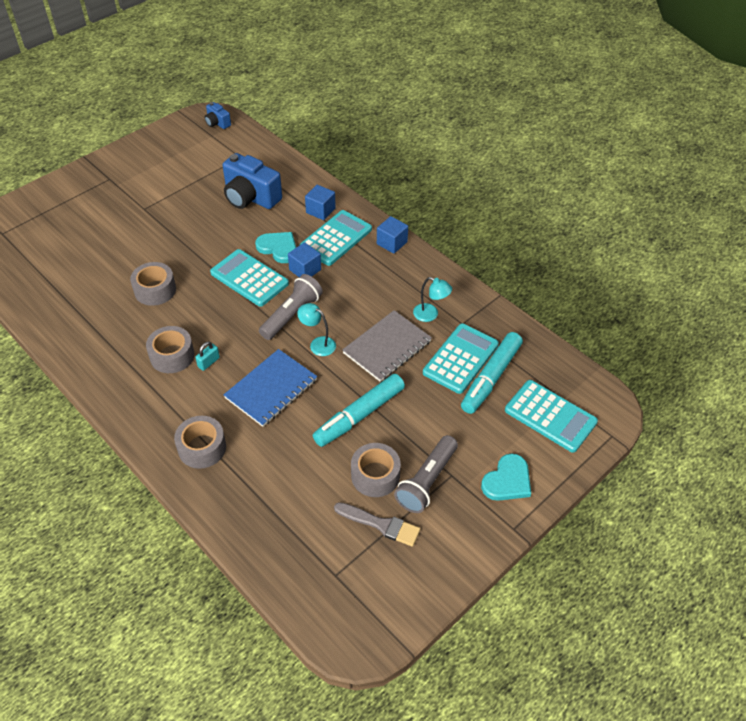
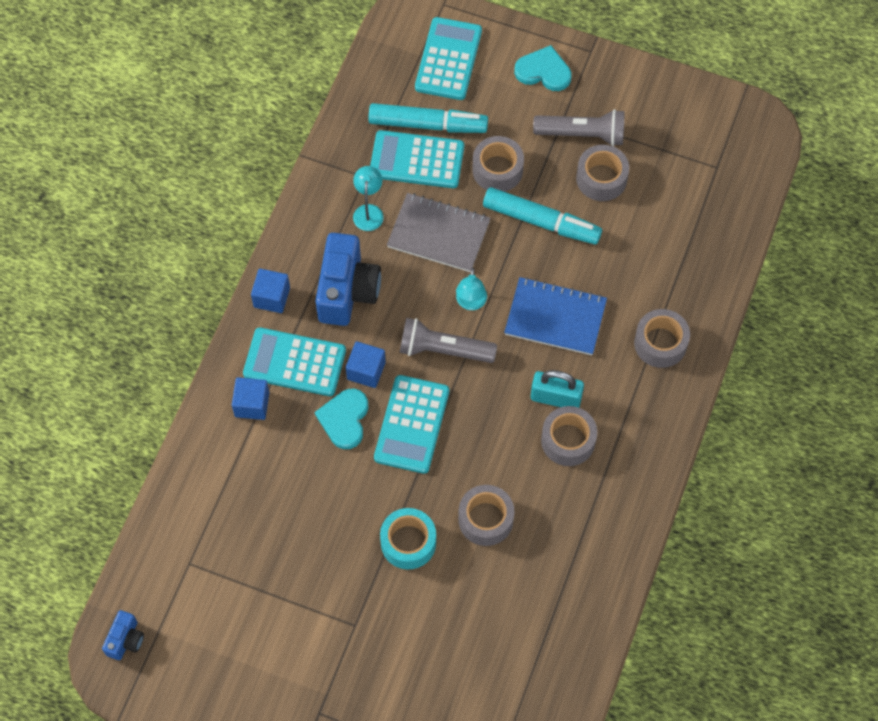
camera: 115 degrees left, 15 degrees up
turquoise padlock [195,341,220,371] -> turquoise padlock [531,370,584,408], size x1.74
blue camera [222,153,282,209] -> blue camera moved to [315,233,381,326]
grey brush [334,502,420,547] -> none
none -> turquoise tape [380,508,436,569]
none -> grey tape [472,136,524,192]

